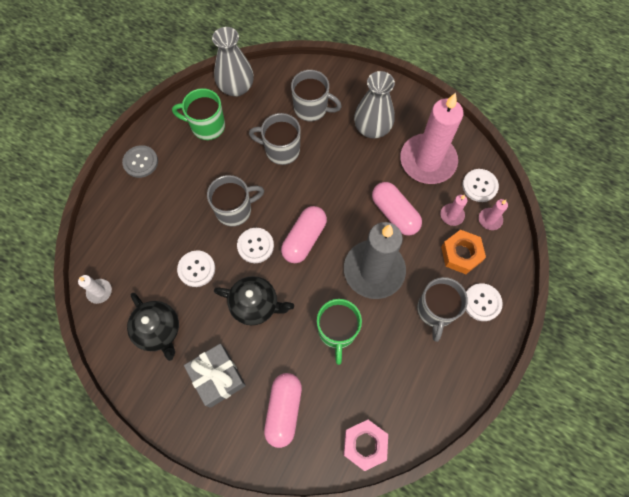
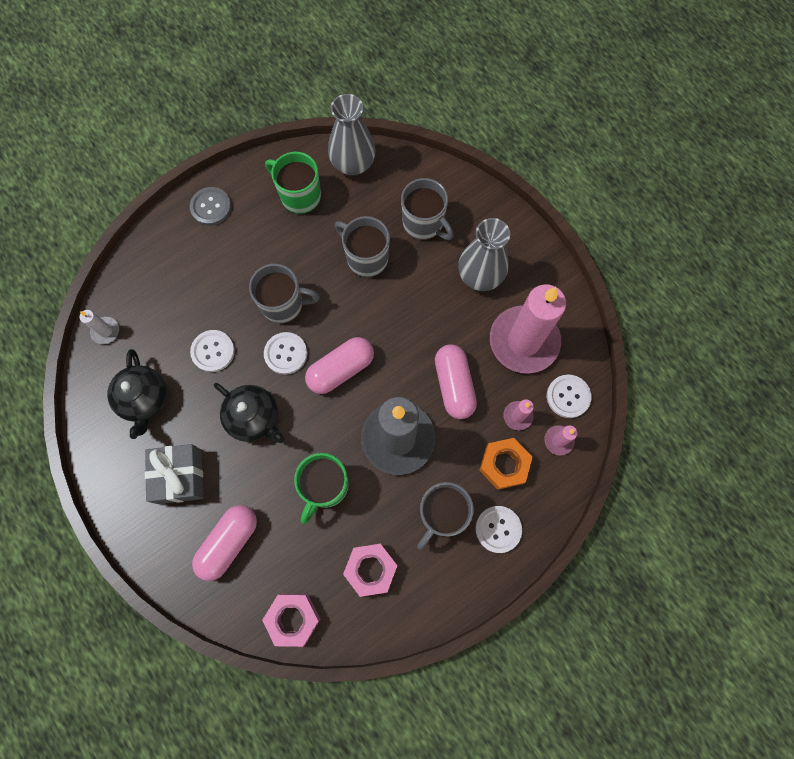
camera: 25 degrees right, 5 degrees up
none -> pink nut [343,544,398,597]

